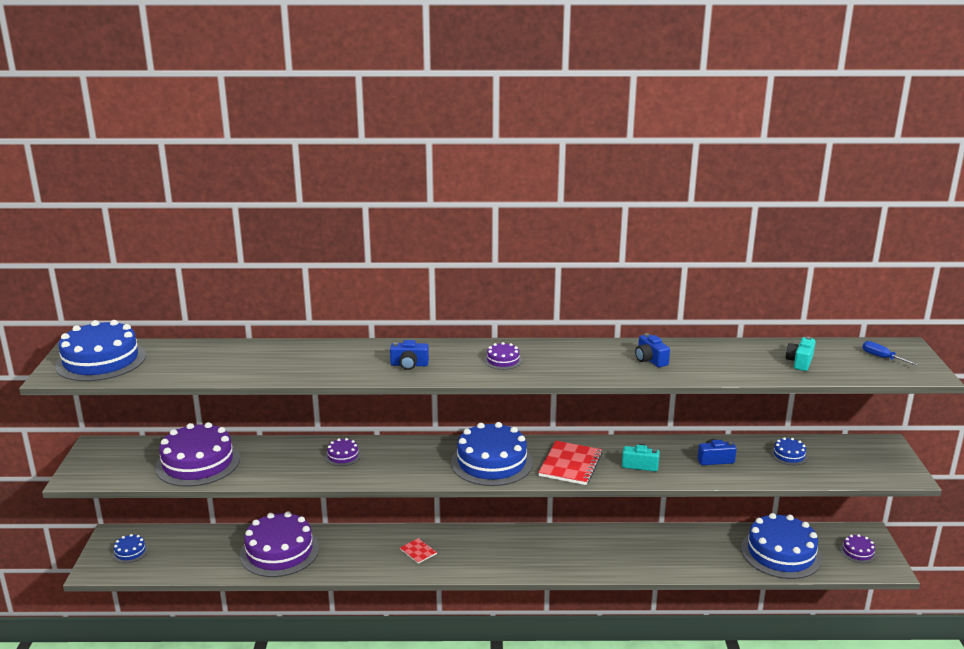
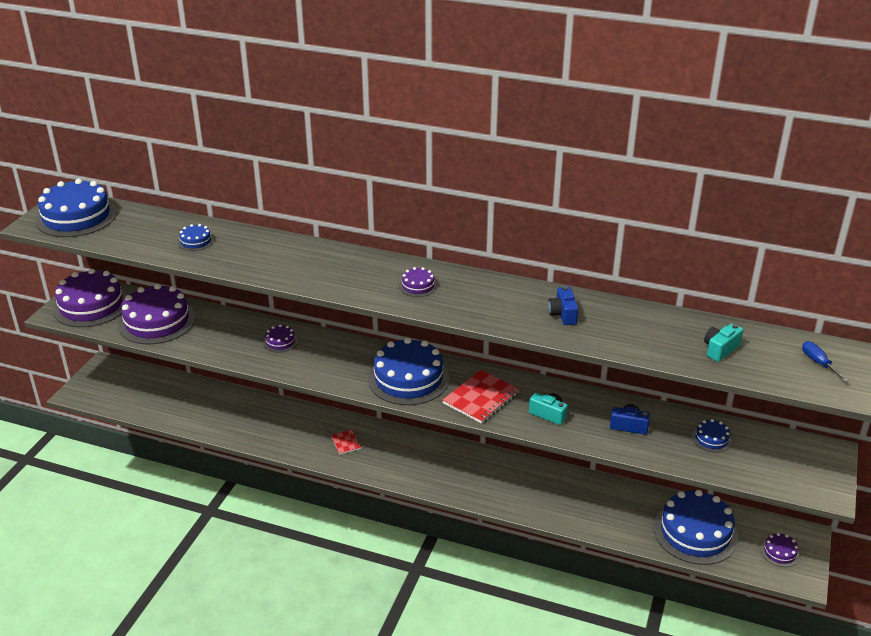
camera: 20 degrees right, 10 degrees up
blue cake [112,534,149,563] -> blue cake moved to [178,224,214,251]
purple cake [240,511,319,577] -> purple cake moved to [53,269,128,327]
blue camera [390,340,429,370] -> none

